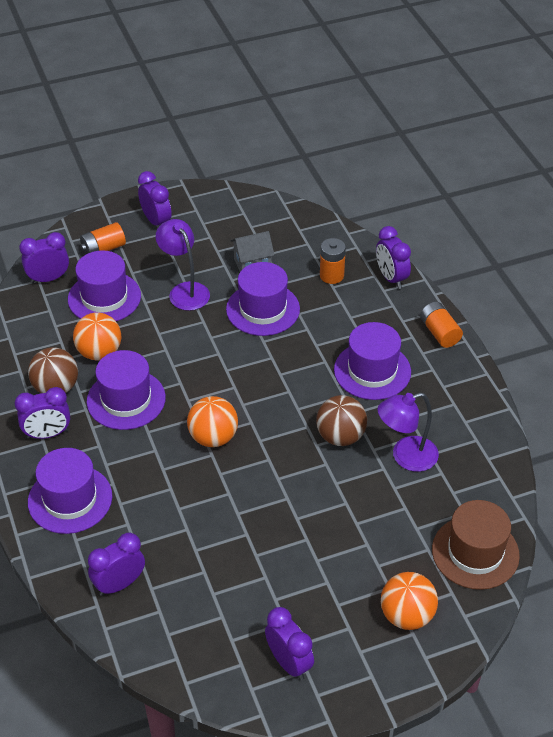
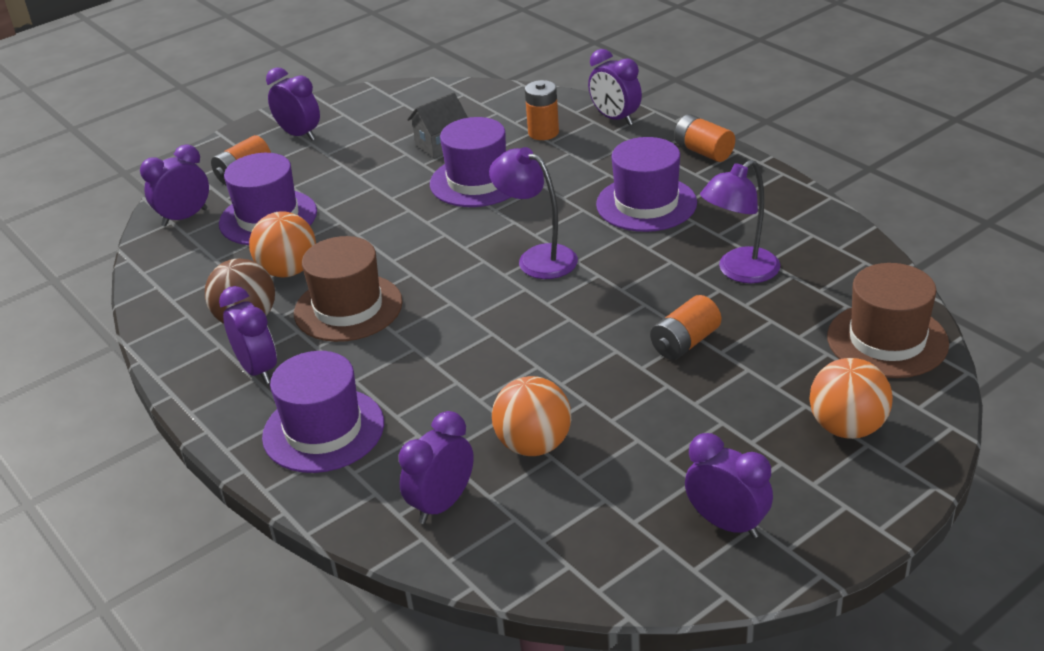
camera: 15 degrees left, 10 degrees down
purple clock [15,387,70,439] -> purple clock turned 90 degrees counterclockwise [219,286,277,384]
purple hat [87,350,166,430] -> brown hat [294,236,403,342]
purple lamp [156,219,210,311] -> purple lamp moved to [489,147,578,279]
orange ball [187,396,238,447] -> orange ball moved to [492,376,571,456]
brown ball [316,395,367,446] -> none
none -> orange battery [650,295,721,360]

